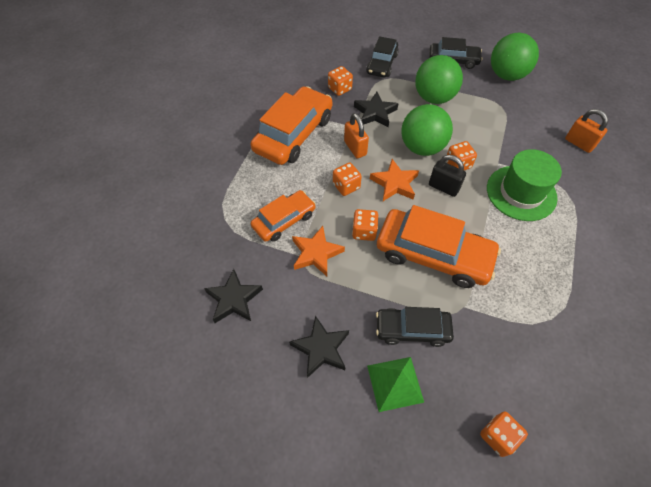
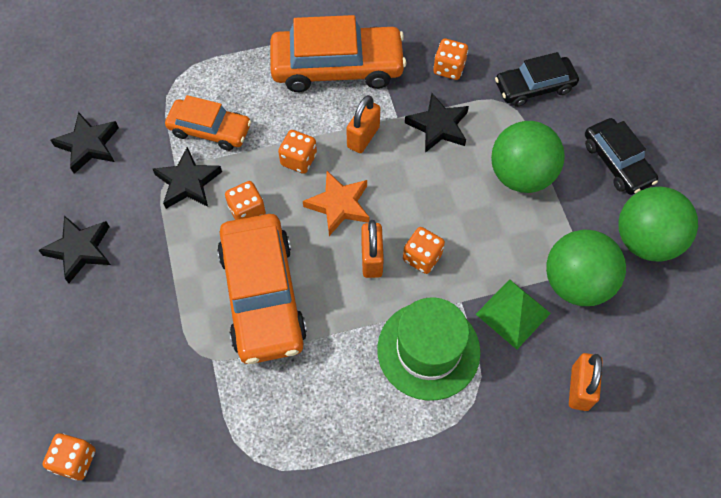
camera: 55 degrees right, 5 degrees up
orange star [292,226,345,276] -> black star [153,147,222,209]
green pyramid [367,357,424,412] -> green pyramid moved to [476,279,551,350]
black car [376,307,454,347] -> none
green ball [401,104,453,156] -> green ball moved to [546,230,626,306]
black padlock [429,155,466,197] -> orange padlock [361,220,384,278]

